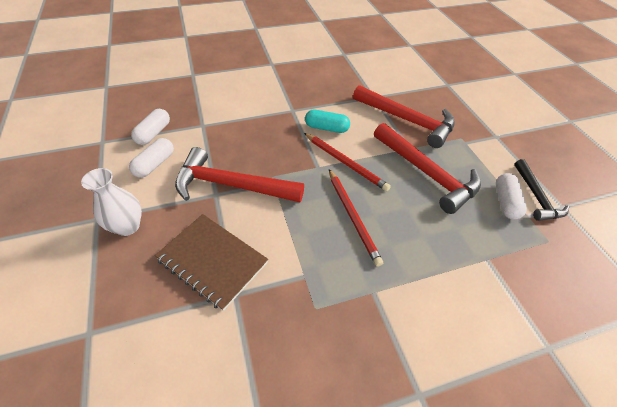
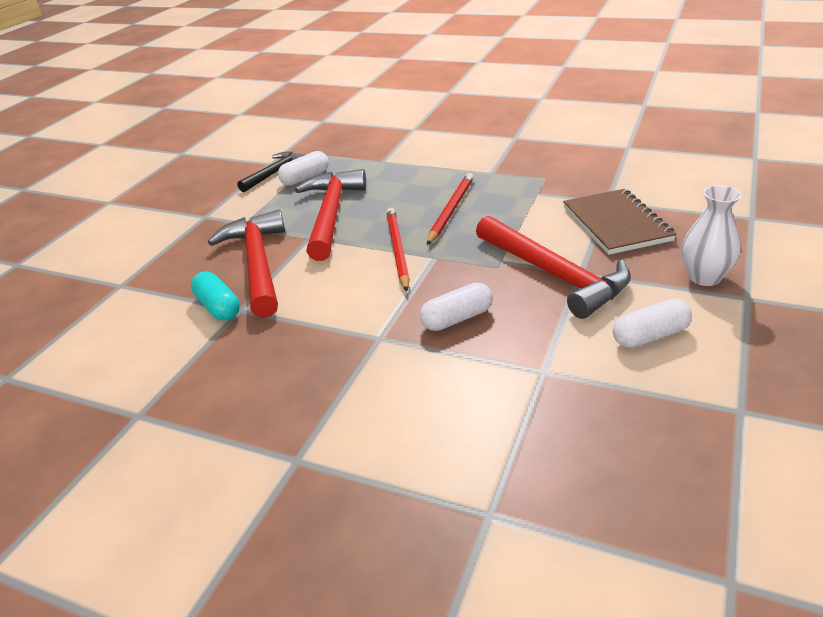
camera: 135 degrees left, 15 degrees down
white capsule [131,109,170,145] -> white capsule moved to [420,283,493,331]
turquoise capsule [305,110,350,133] -> turquoise capsule moved to [191,271,240,320]

